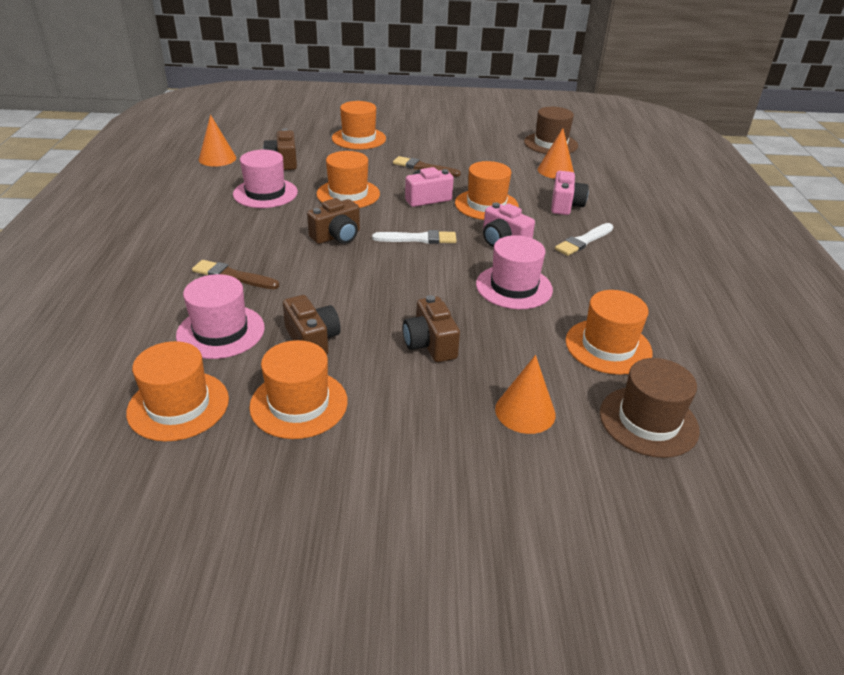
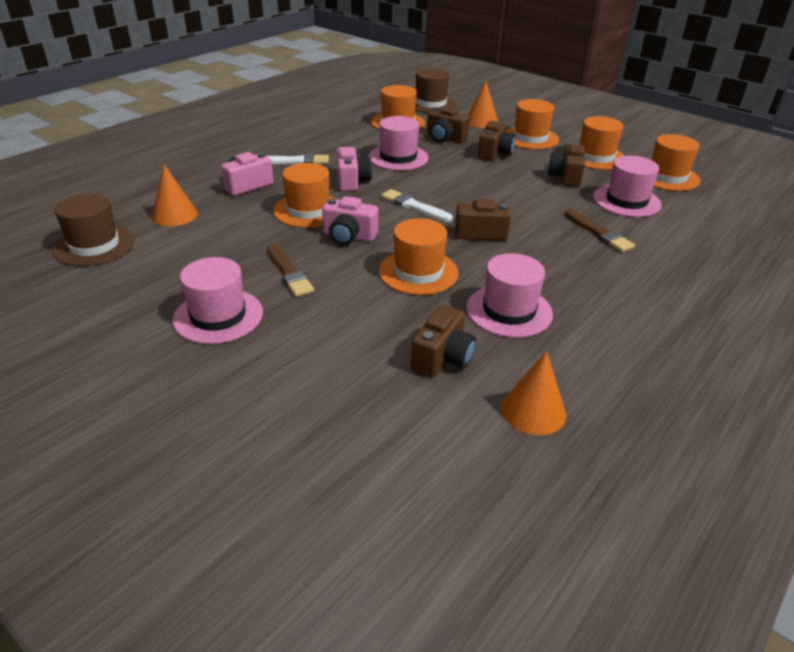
camera: 140 degrees left, 0 degrees up
orange hat [332,101,386,150] -> orange hat moved to [505,99,559,149]
none -> pink hat [172,257,263,344]
none -> brown camera [427,106,470,143]

